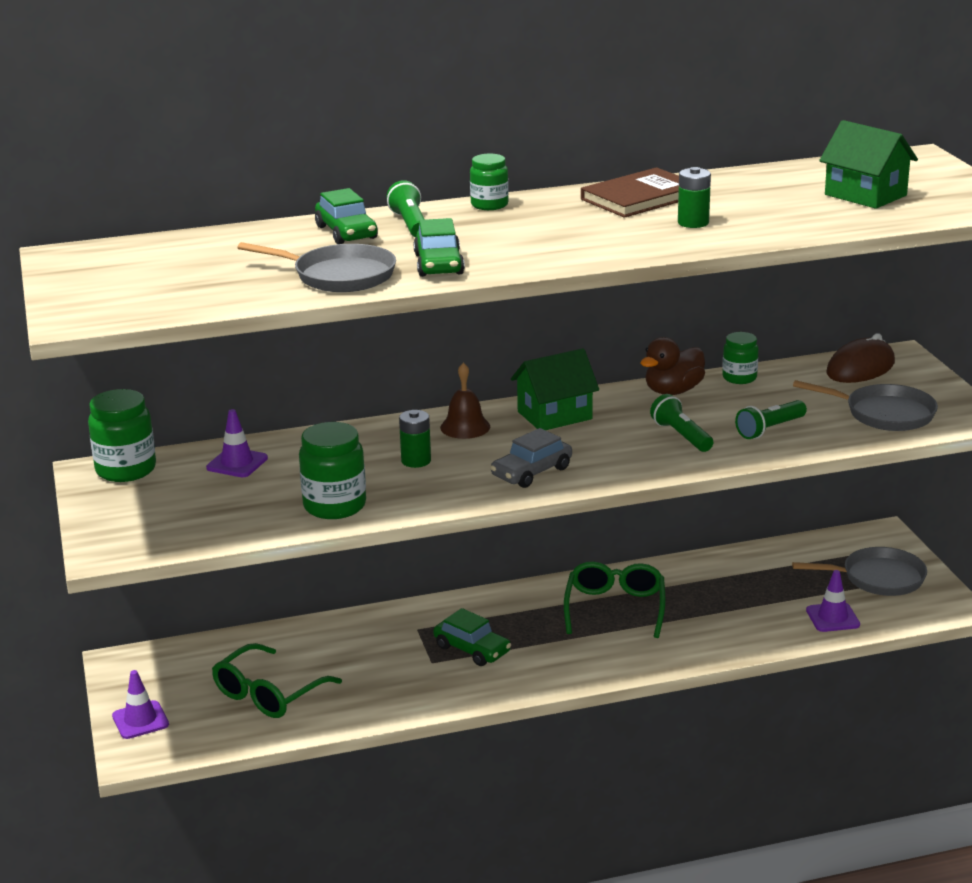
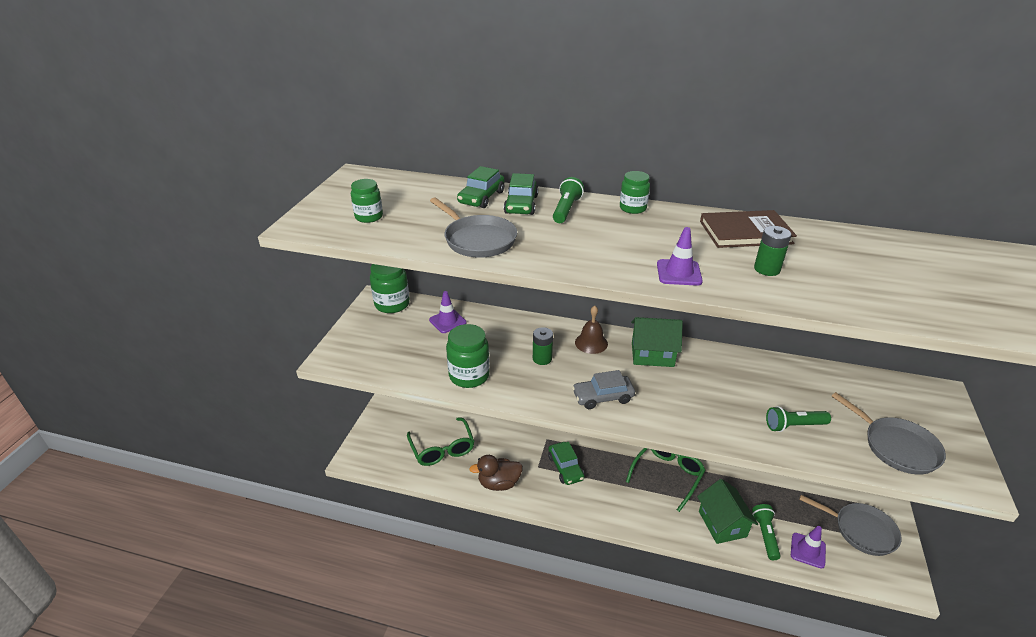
camera: 30 degrees right, 10 degrees up
purple traffic cone [112,670,169,739] -> purple traffic cone moved to [657,227,703,286]
green glasses [212,643,342,718] -> green glasses turned 90 degrees counterclockwise [407,417,475,466]
green car [414,218,465,277] -> green car moved to [457,166,505,208]
brown duck [641,337,705,395] -> brown duck moved to [469,455,523,491]
green flashlight [650,394,713,452] -> green flashlight moved to [752,504,781,560]
green jar [722,332,759,384] -> green jar moved to [351,179,383,223]
green house [819,120,918,209] -> green house moved to [697,479,758,544]
brown mouse [826,333,895,383] -> none

